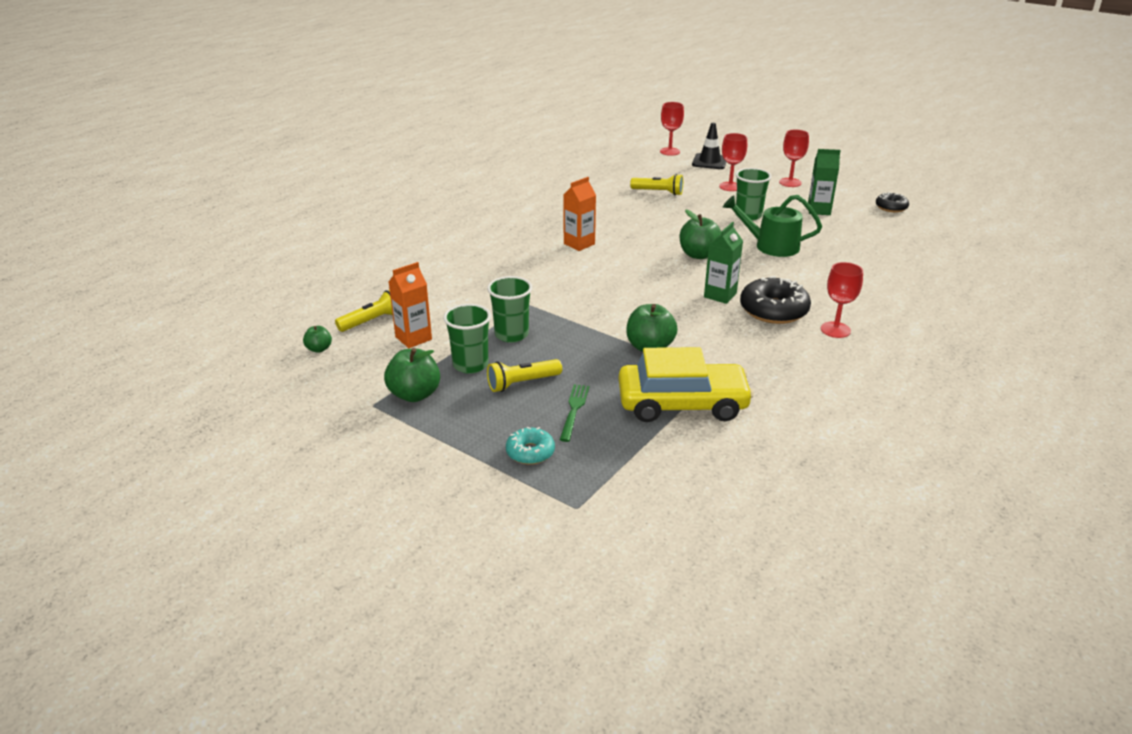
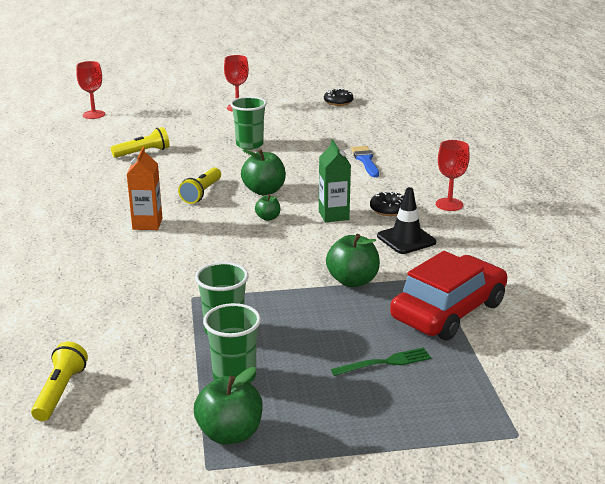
camera: 45 degrees left, 5 degrees down
green apple [303,326,332,353] -> green apple moved to [255,195,280,221]
orange carton [389,262,432,348] -> none
yellow flashlight [487,359,562,392] -> yellow flashlight moved to [178,168,221,204]
turquoise donut [506,427,555,465] -> none
green fork [560,384,590,442] -> green fork turned 105 degrees clockwise [331,348,431,376]
yellow car [619,347,754,422] -> red car [390,251,508,340]
black traffic cone [692,123,726,169] -> black traffic cone moved to [377,187,436,254]
red goblet [719,133,747,191] -> none
green watering can [723,195,822,257] -> none
black donut [740,276,811,324] -> black donut [370,191,404,216], size x0.57
green carton [808,149,841,215] -> none
none -> blue brush [351,146,379,177]

